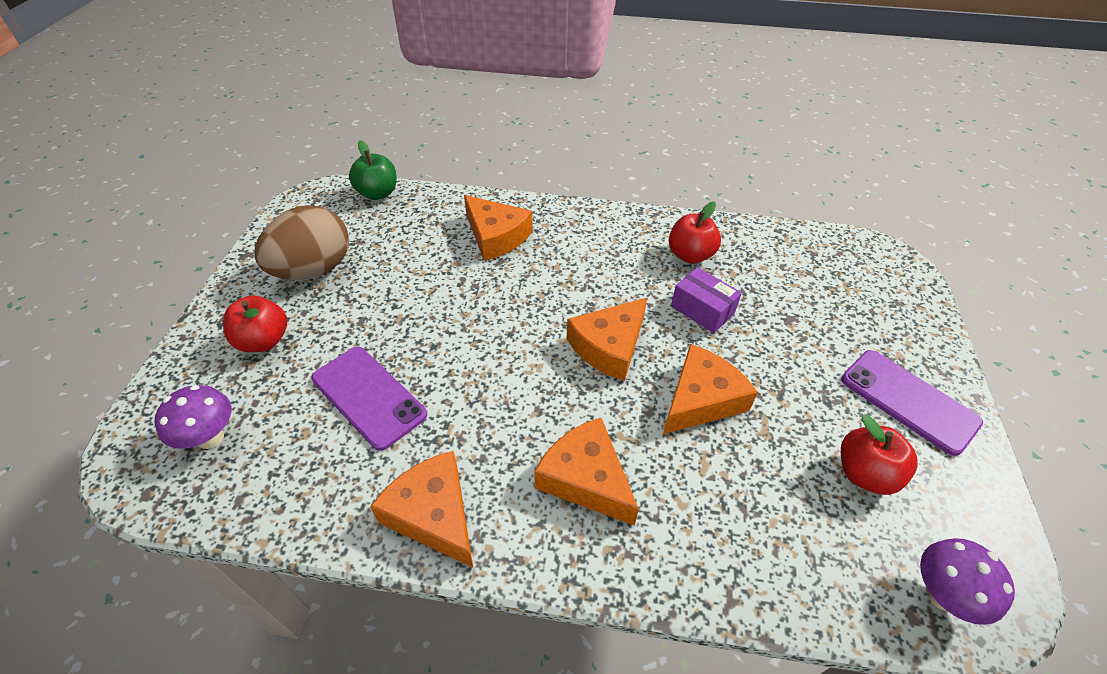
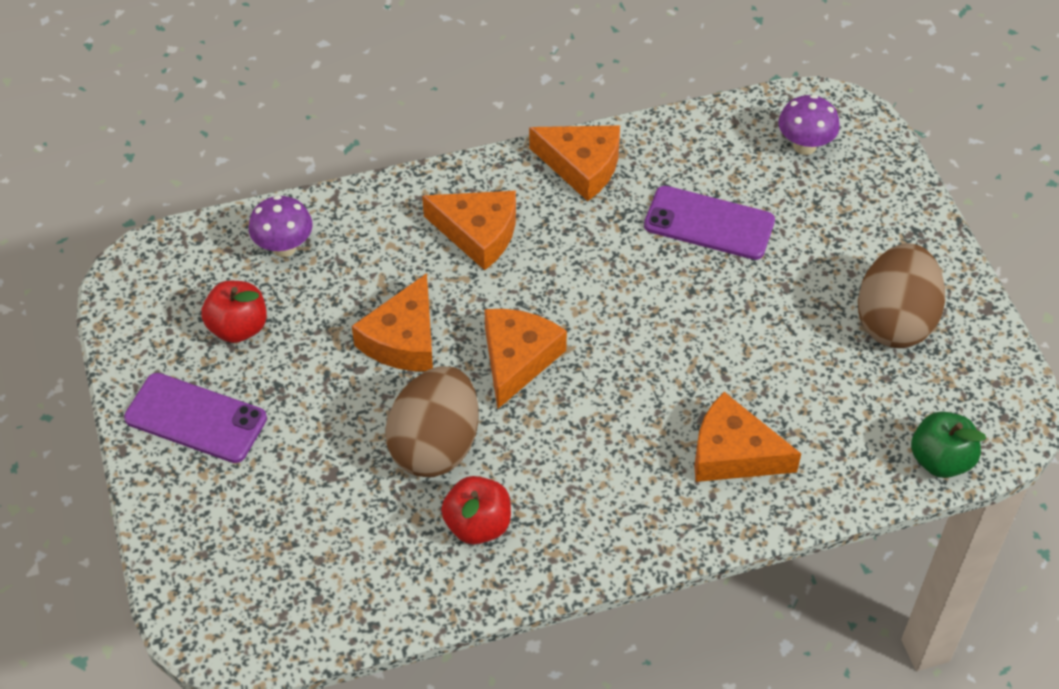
camera: 155 degrees right, 5 degrees up
red apple [223,295,287,352] -> none
purple box [671,267,742,333] -> brown egg [385,366,479,477]
purple mushroom [920,538,1015,625] -> purple mushroom moved to [249,195,313,257]

